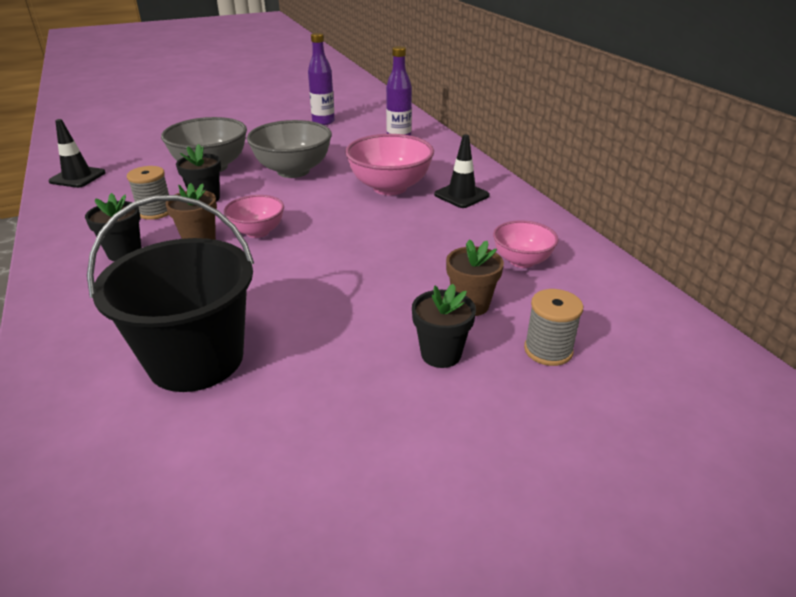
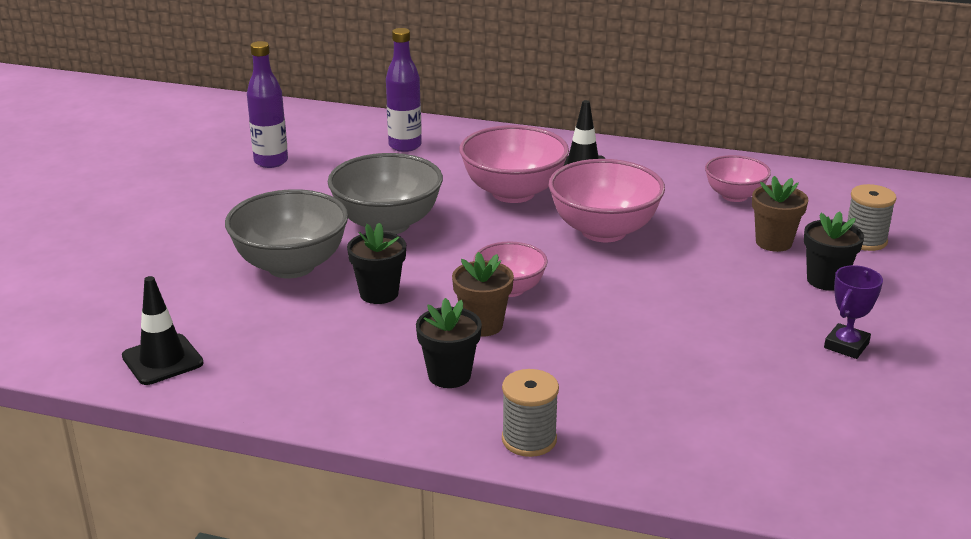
camera: 50 degrees left, 5 degrees down
black bucket [87,195,254,392] -> none
grey spool [127,166,169,220] -> grey spool moved to [502,369,559,457]
none -> pink bowl [548,159,665,242]
none -> purple trophy [824,265,883,359]

